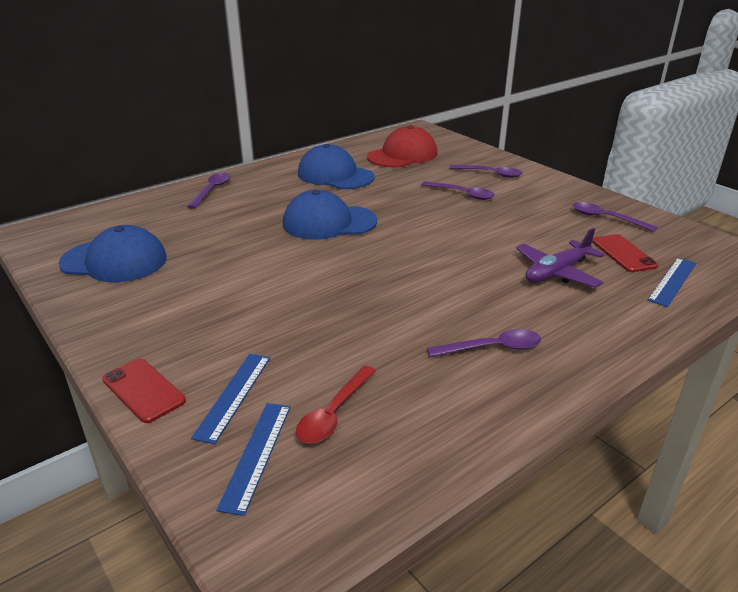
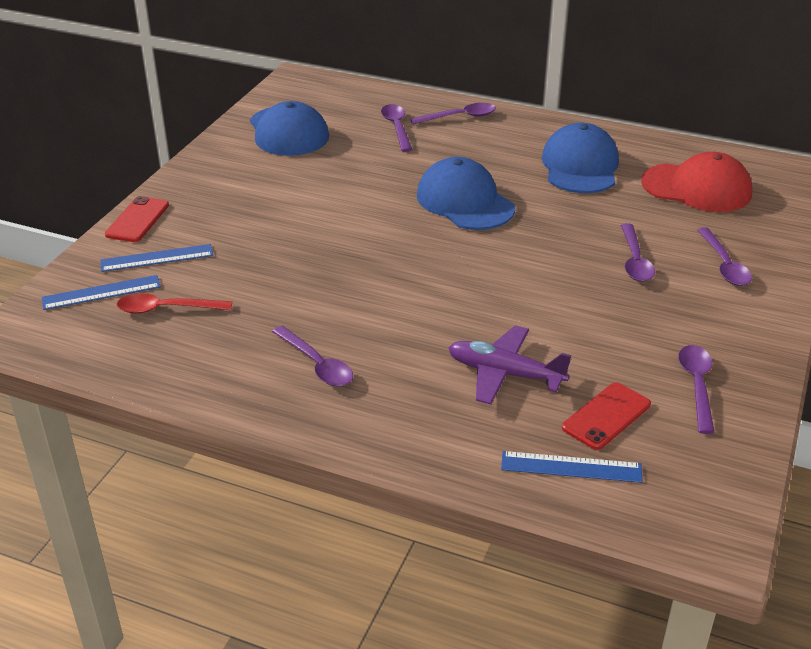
camera: 60 degrees right, 5 degrees up
none -> purple spoon [381,104,412,152]

